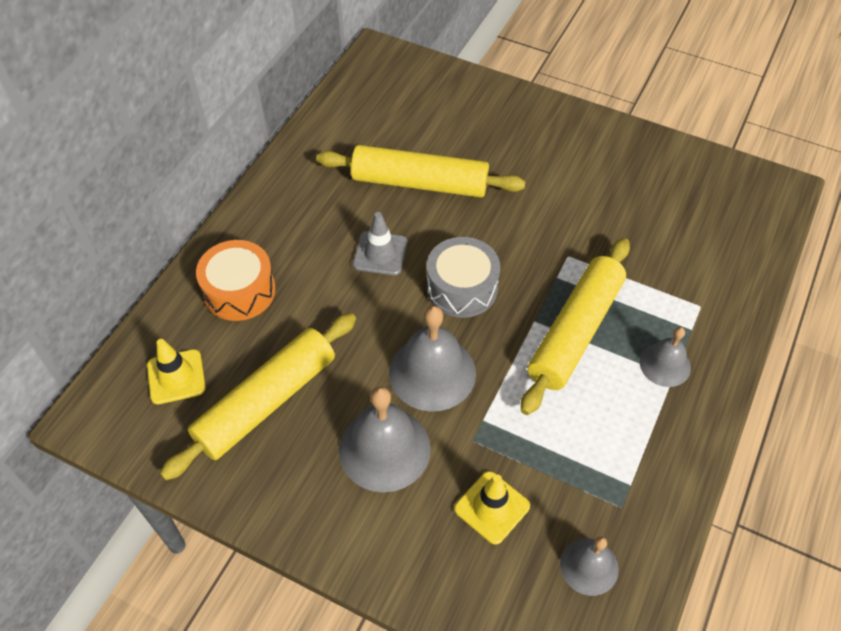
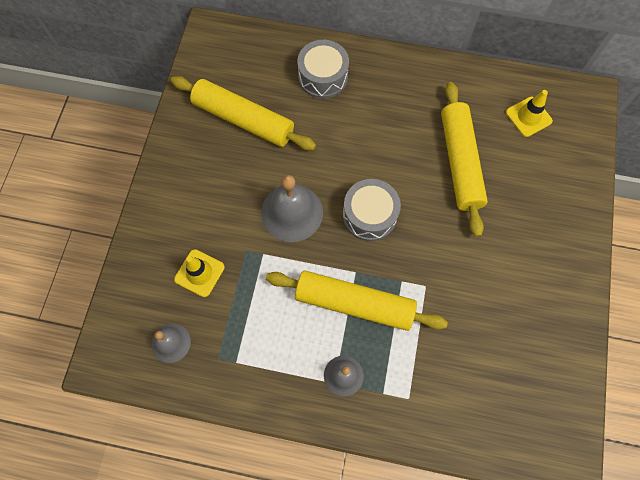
camera: 75 degrees right, 15 degrees up
yellow traffic cone [147,339,206,404] -> yellow traffic cone moved to [506,90,553,137]
orange drum [196,240,276,321] -> grey drum [297,40,349,99]
grey bell [339,386,431,492] -> none
grey traffic cone [353,212,408,275] -> none

